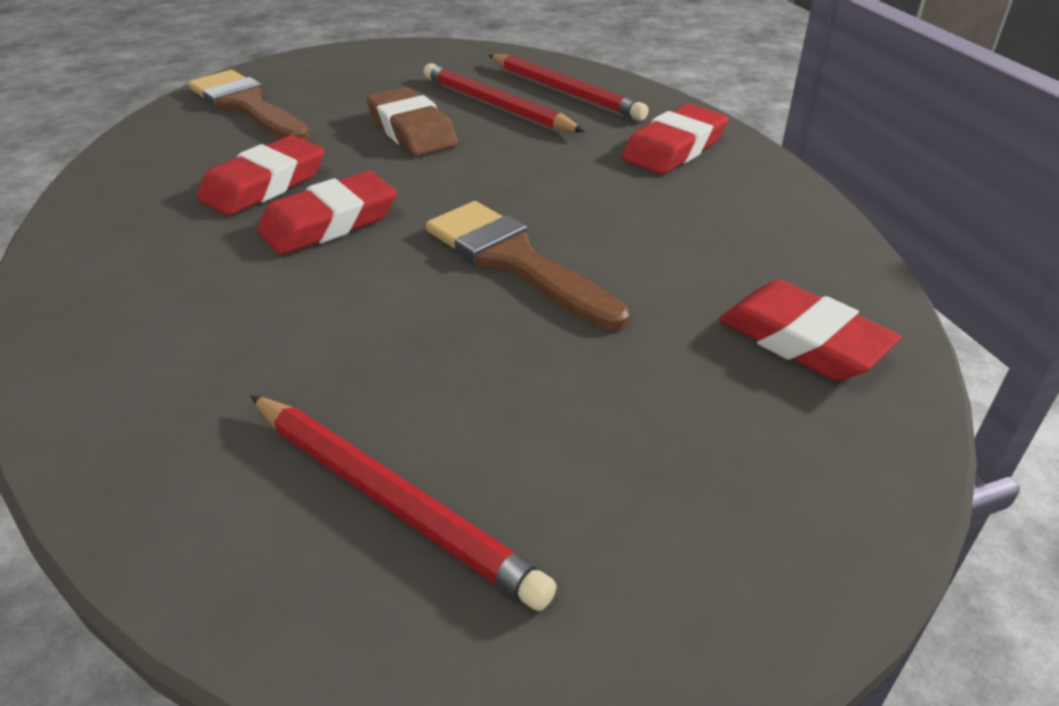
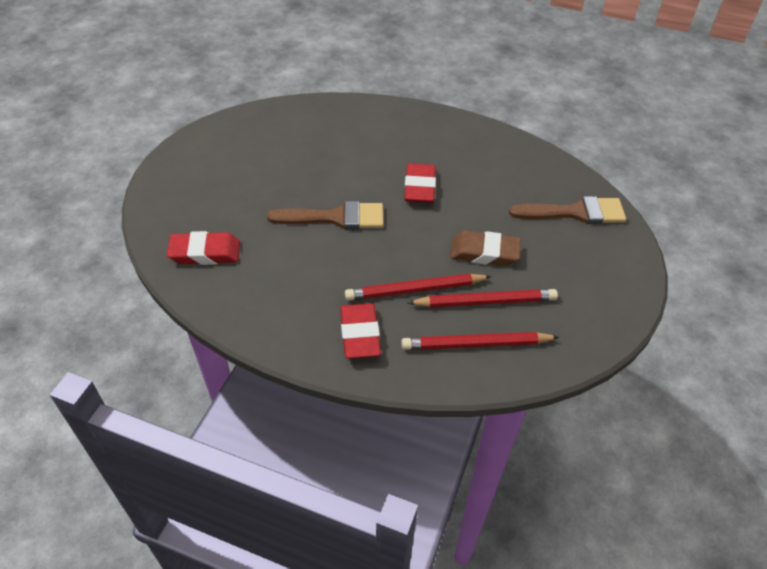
camera: 130 degrees right, 10 degrees up
red eraser [197,135,324,216] -> none
red pencil [251,395,557,611] -> red pencil moved to [345,274,492,301]

